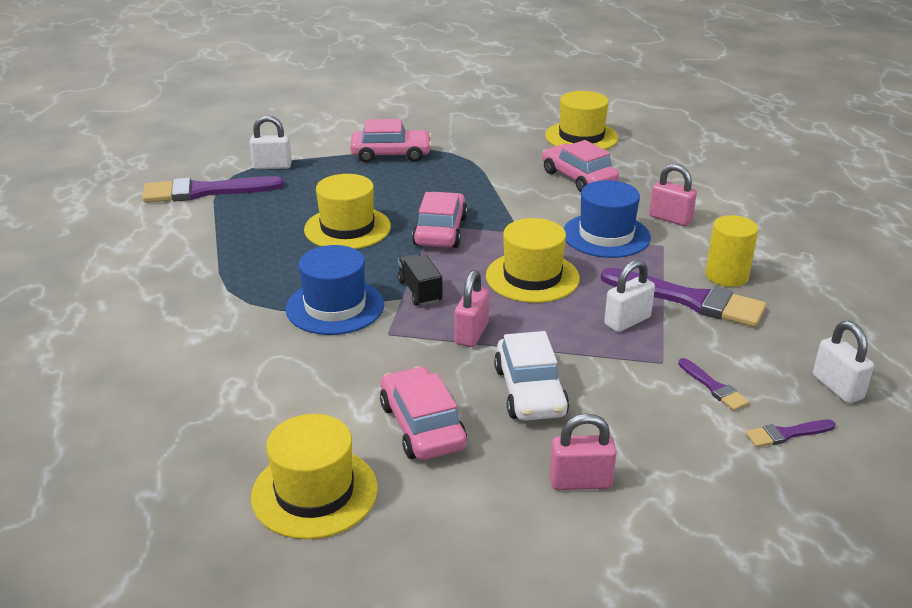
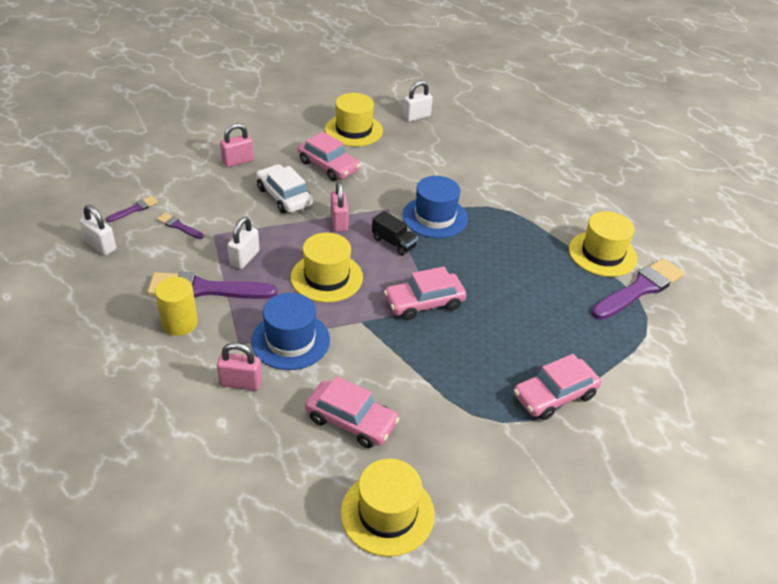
camera: 150 degrees right, 10 degrees up
white padlock [250,115,292,169] -> white padlock moved to [403,81,433,122]
yellow hat [304,174,391,249] -> yellow hat moved to [569,211,637,277]
pink car [412,192,468,248] -> pink car turned 90 degrees clockwise [384,267,466,320]

